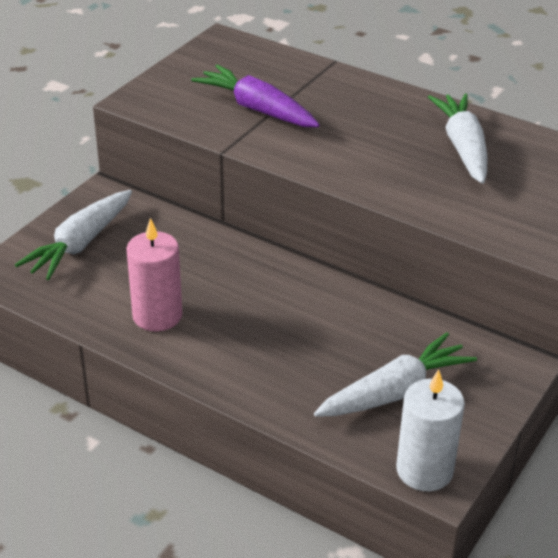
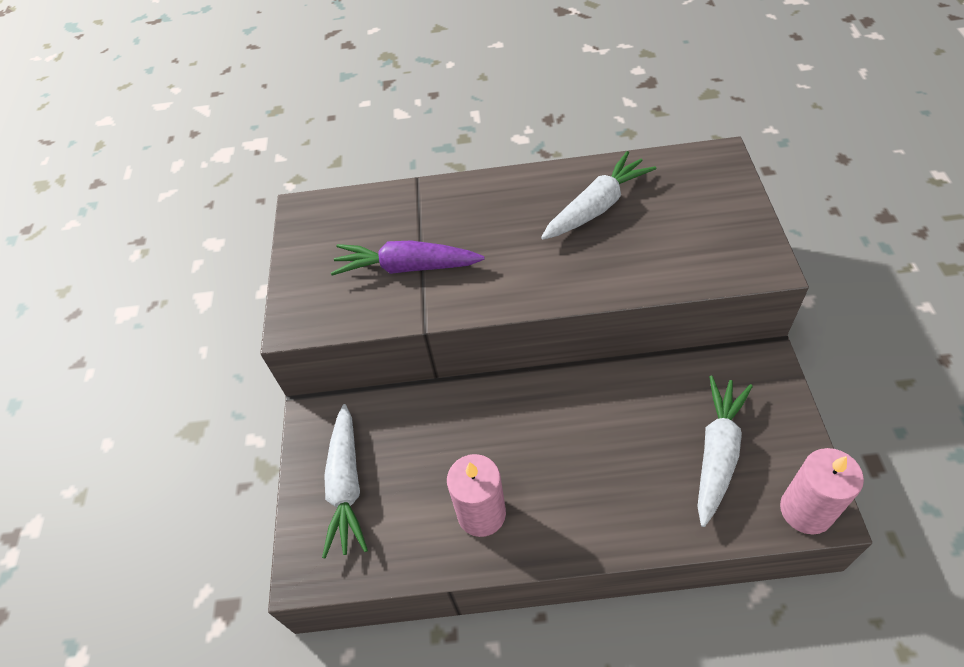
camera: 30 degrees left, 15 degrees up
white candle [396,369,465,491] -> pink candle [780,448,864,534]
white carrot [428,93,487,184] -> white carrot turned 90 degrees clockwise [541,151,657,240]

